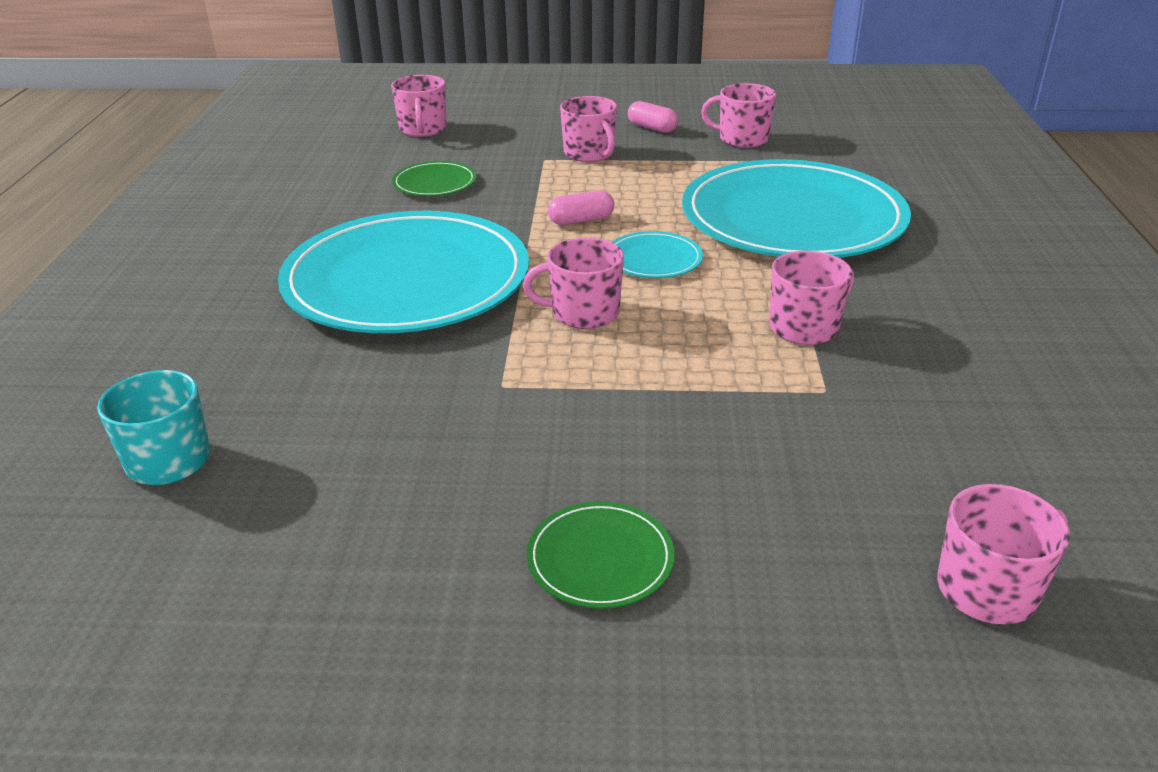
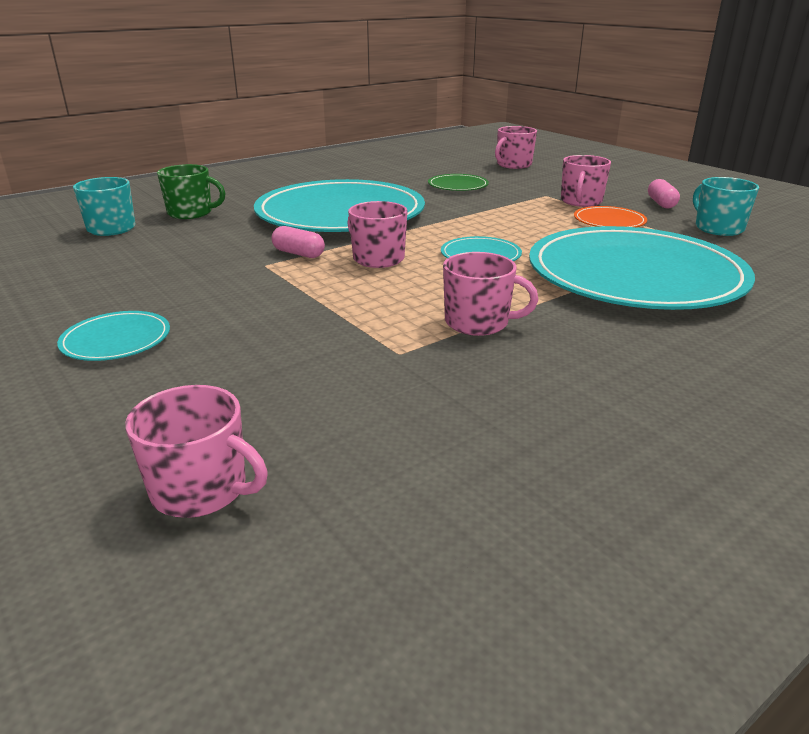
camera: 50 degrees right, 5 degrees down
green plate [527,501,675,609] -> turquoise plate [57,311,170,361]
pink capsule [548,190,615,225] -> pink capsule moved to [272,226,325,258]
pink mug [701,83,776,148] -> turquoise mug [693,177,759,236]
none -> green mug [157,164,225,219]
none -> orange plate [574,206,647,227]

